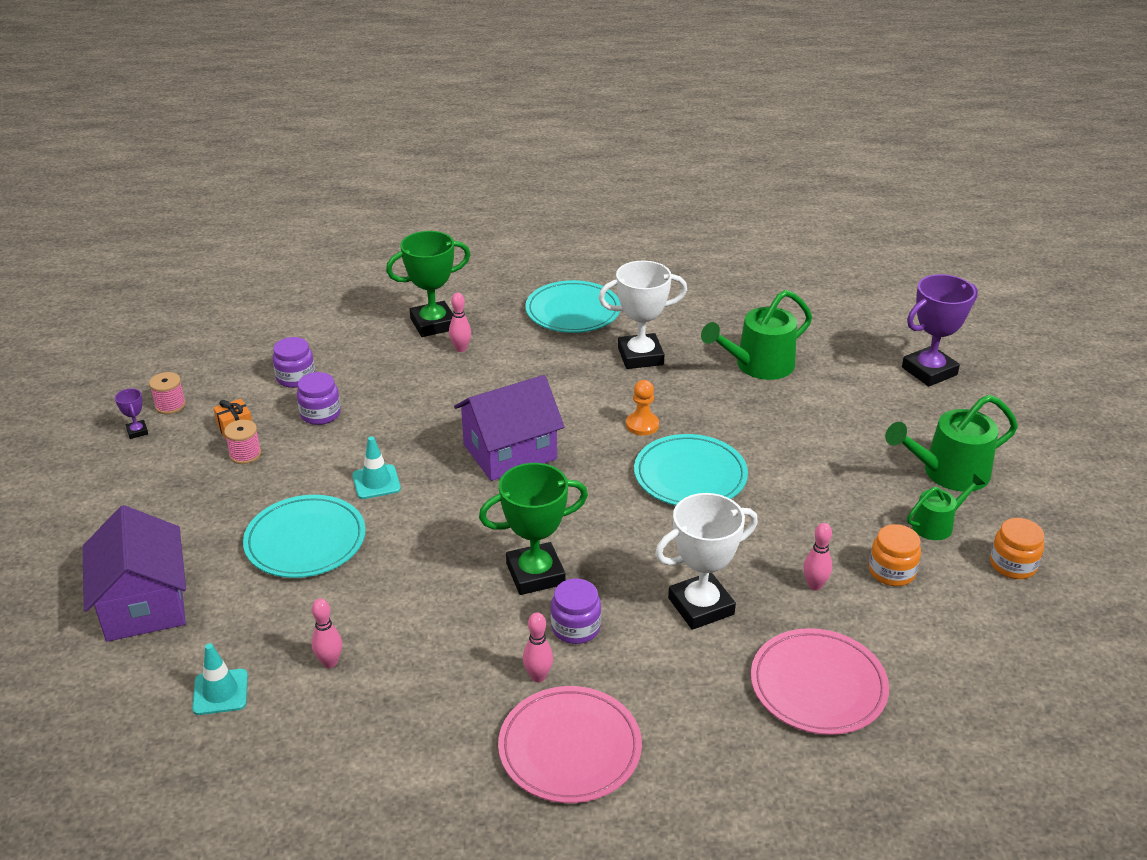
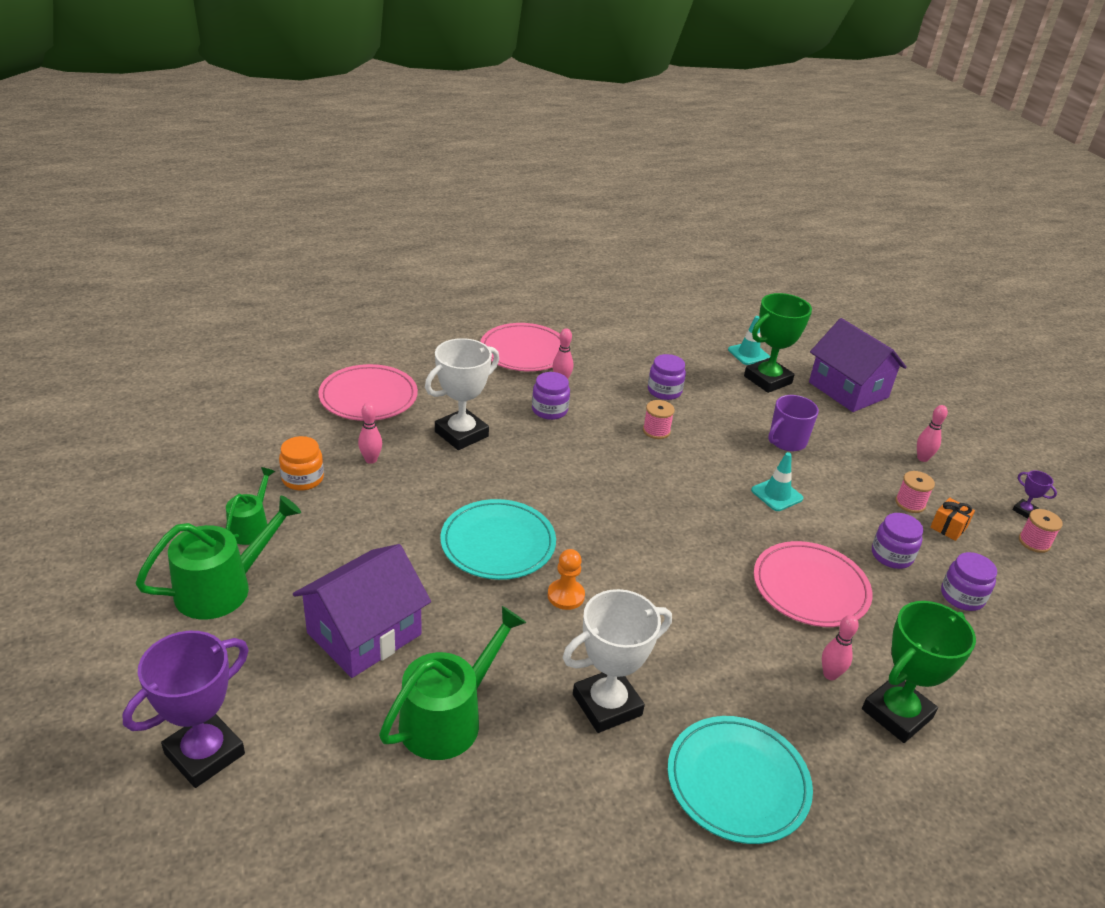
camera: 160 degrees right, 0 degrees up
turquoise plate [243,495,366,578] -> purple mug [768,395,819,451]
pink bowling pin [312,599,342,668] -> pink bowling pin moved to [917,405,948,462]
purple house [454,375,565,481] -> purple house moved to [293,544,431,678]
green trophy [479,463,588,595] -> green trophy moved to [744,293,812,393]
green watering can [907,474,985,540] -> green watering can turned 150 degrees clockwise [226,467,275,545]
orange jar [990,518,1044,579] -> none
none -> pink spool [643,400,675,439]
none -> purple jar [648,354,686,400]
none -> pink plate [754,541,873,627]

